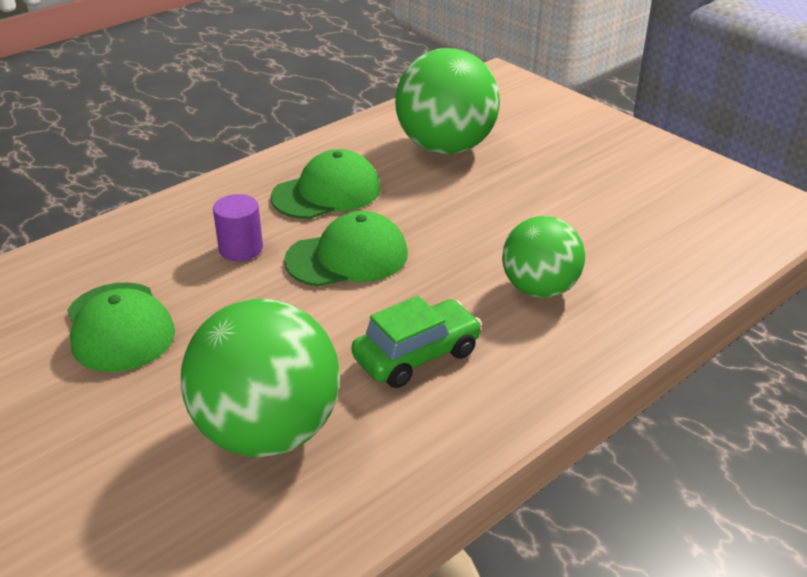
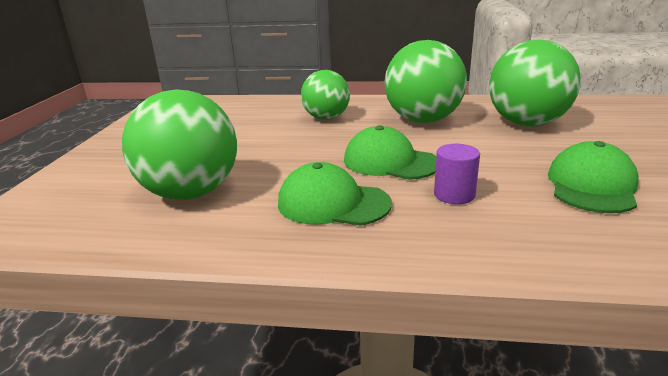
camera: 130 degrees left, 10 degrees down
green car [351,296,482,388] -> green ball [384,40,467,123]

